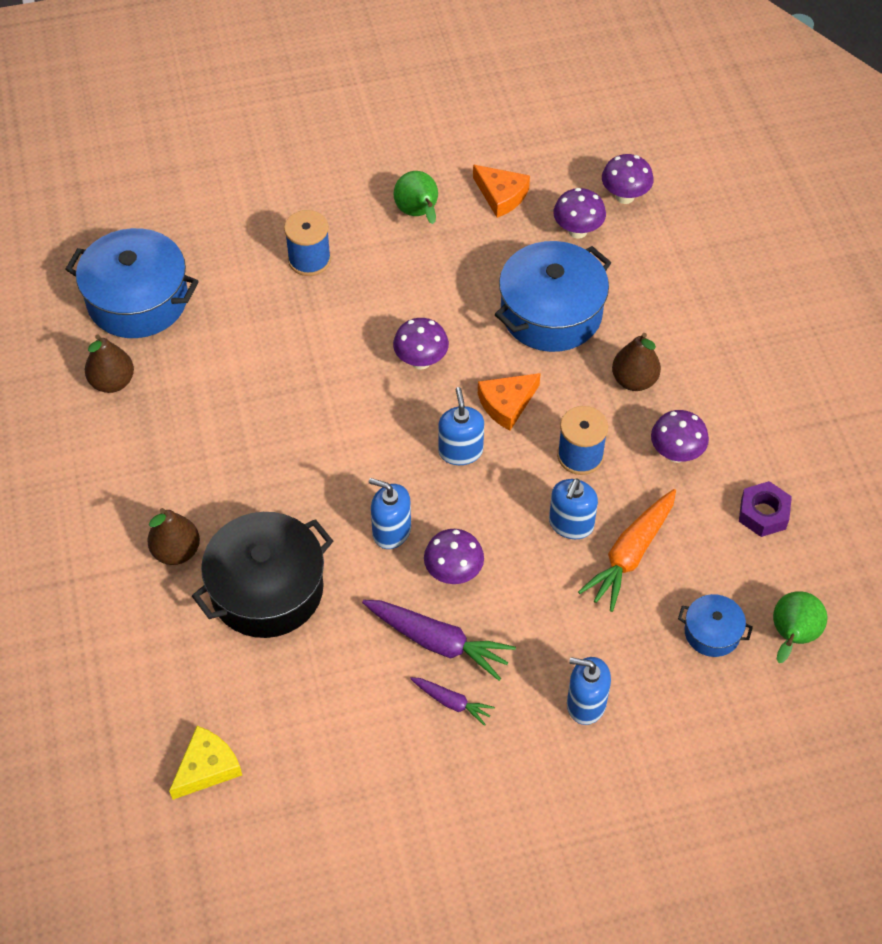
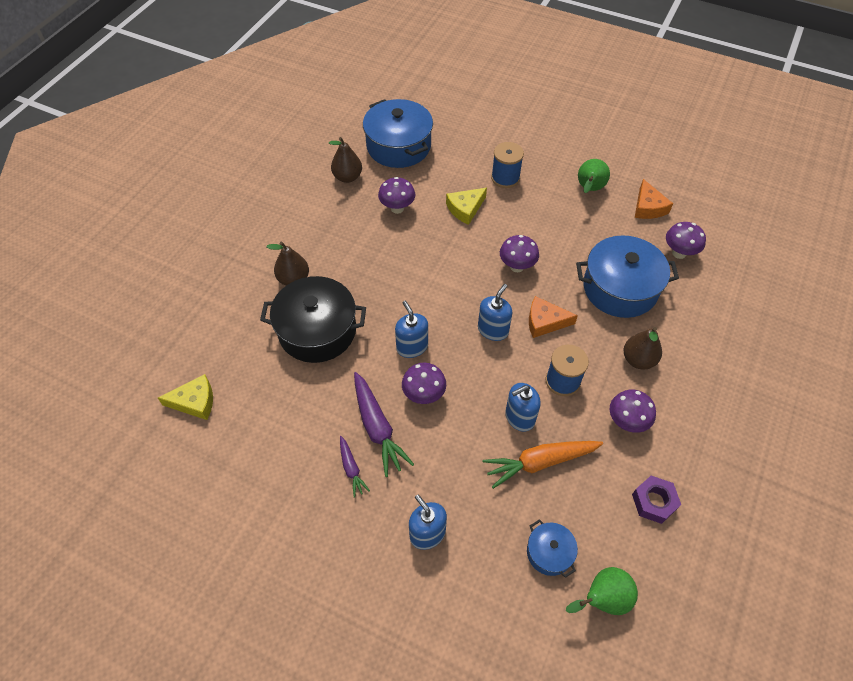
camera: 40 degrees right, 0 degrees up
purple mushroom [602,154,653,204] -> purple mushroom moved to [378,177,415,214]
none -> yellow cheese [446,188,487,225]

